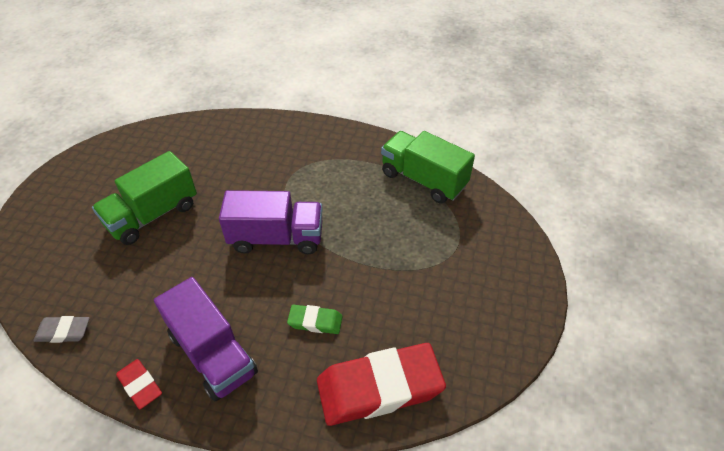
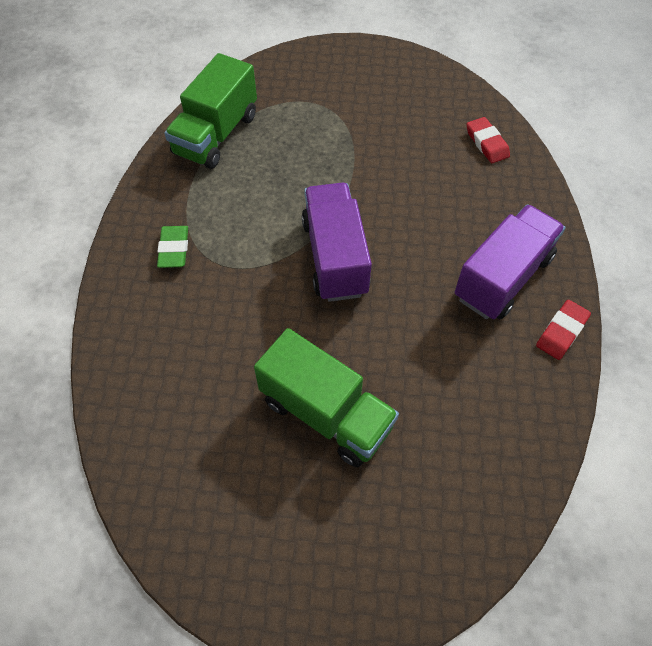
camera: 100 degrees left, 10 degrees up
grey eraser [34,316,90,343] -> none
green eraser [287,305,343,334] -> green eraser moved to [157,226,188,268]
red eraser [317,343,446,426] -> red eraser [467,117,510,163], size x0.47

